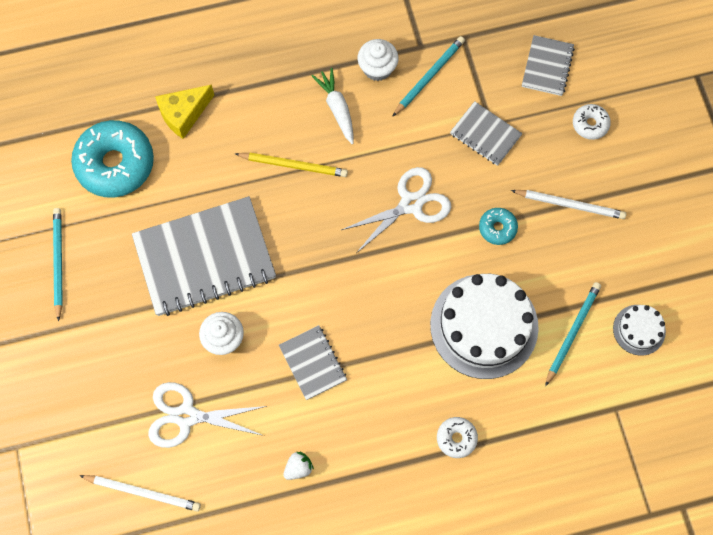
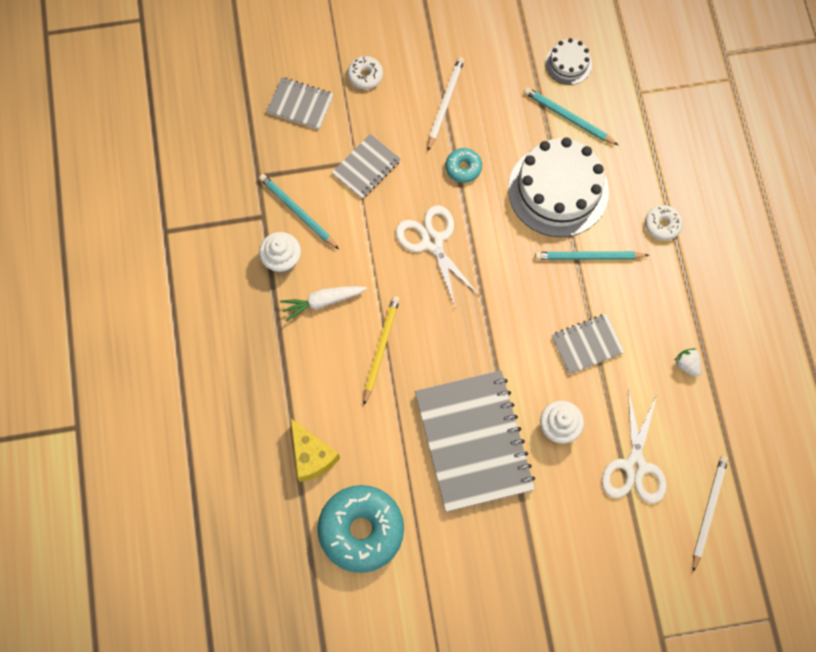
camera: 85 degrees left, 0 degrees up
turquoise pencil [53,208,63,322] -> turquoise pencil moved to [535,251,649,260]

